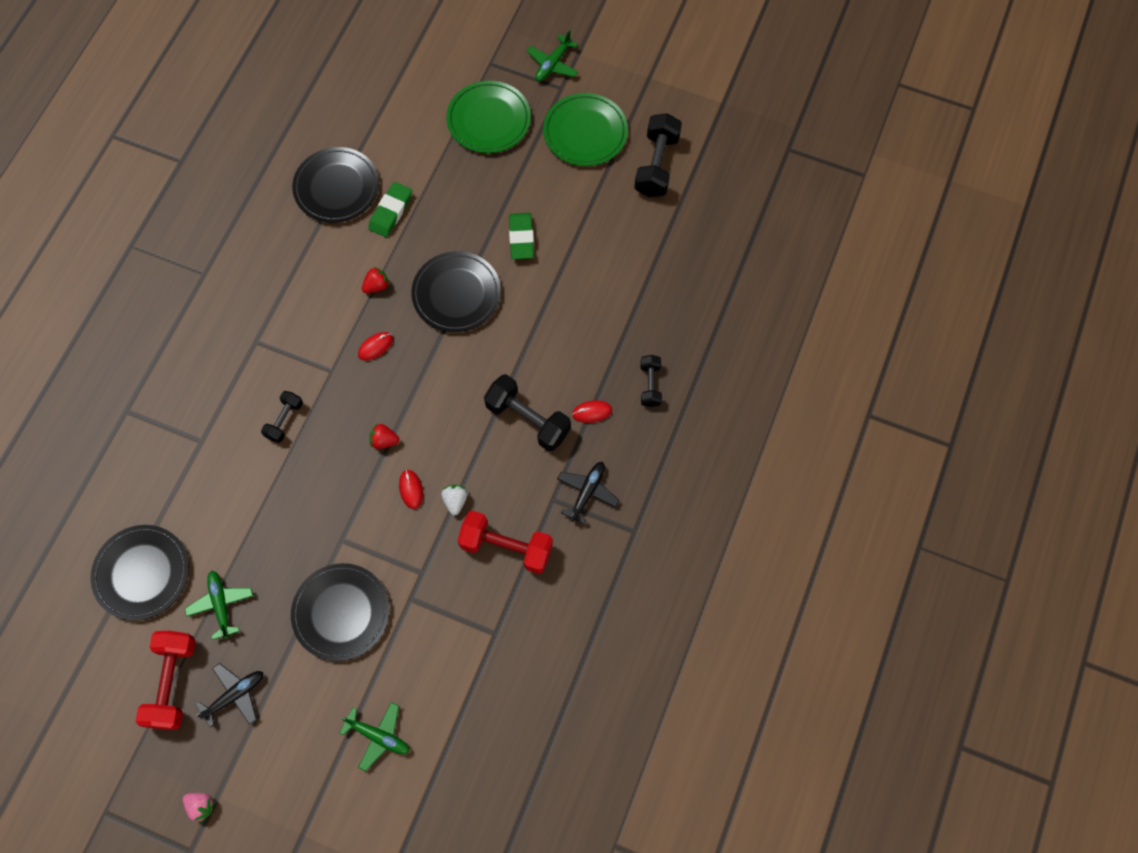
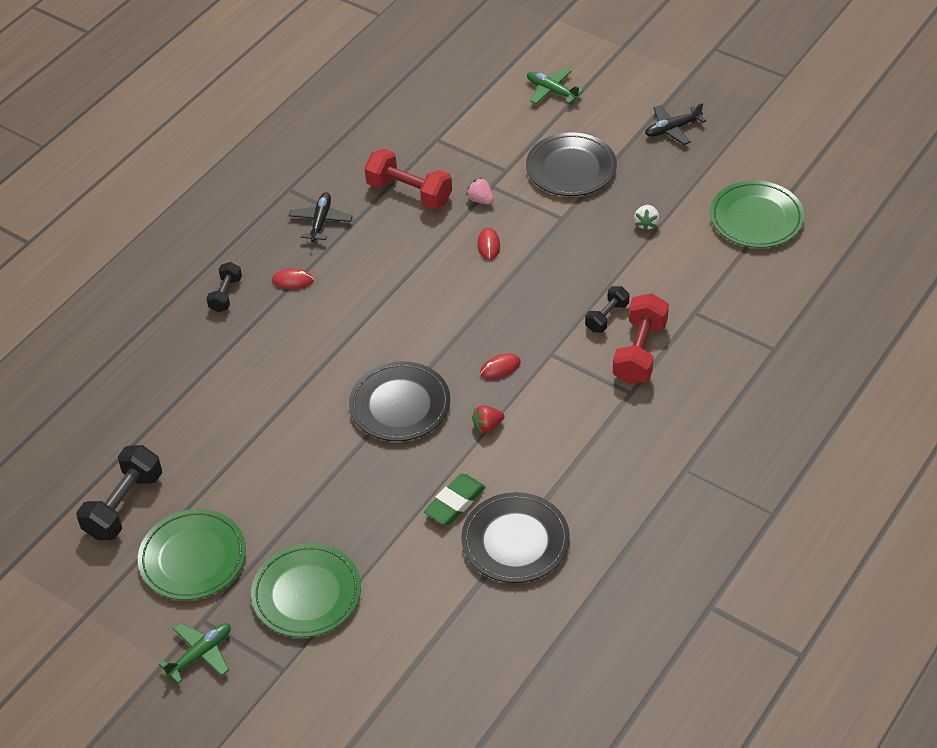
camera: 165 degrees left, 20 degrees down
black plate [91,525,189,621] -> green plate [710,180,804,248]
red dumbbell [136,631,196,730] -> red dumbbell moved to [613,293,669,384]
pink strawberry [183,793,215,823] -> pink strawberry moved to [466,177,494,204]
green plane [185,571,253,640] -> none
red strawberry [369,423,400,449] -> none
white strawberry [441,485,467,515] -> white strawberry moved to [634,205,660,231]
black dumbbell [484,374,571,451] -> none
green eraser [509,213,534,259] -> none
black plane [557,462,619,525] -> black plane turned 150 degrees clockwise [289,192,353,242]

